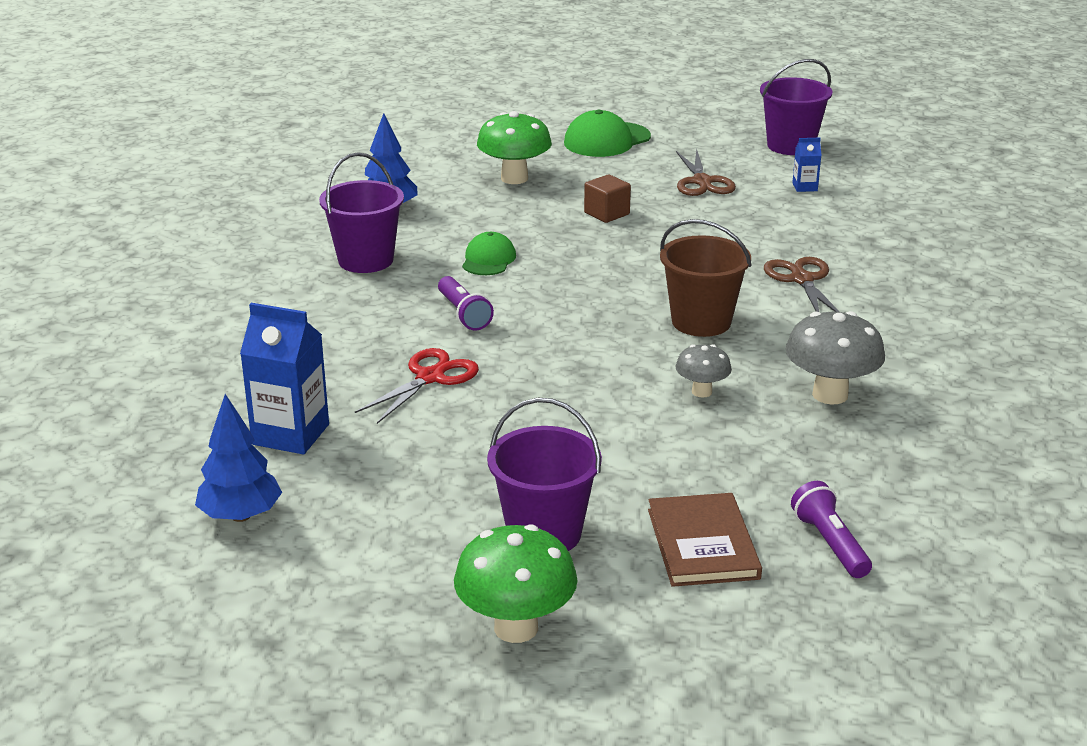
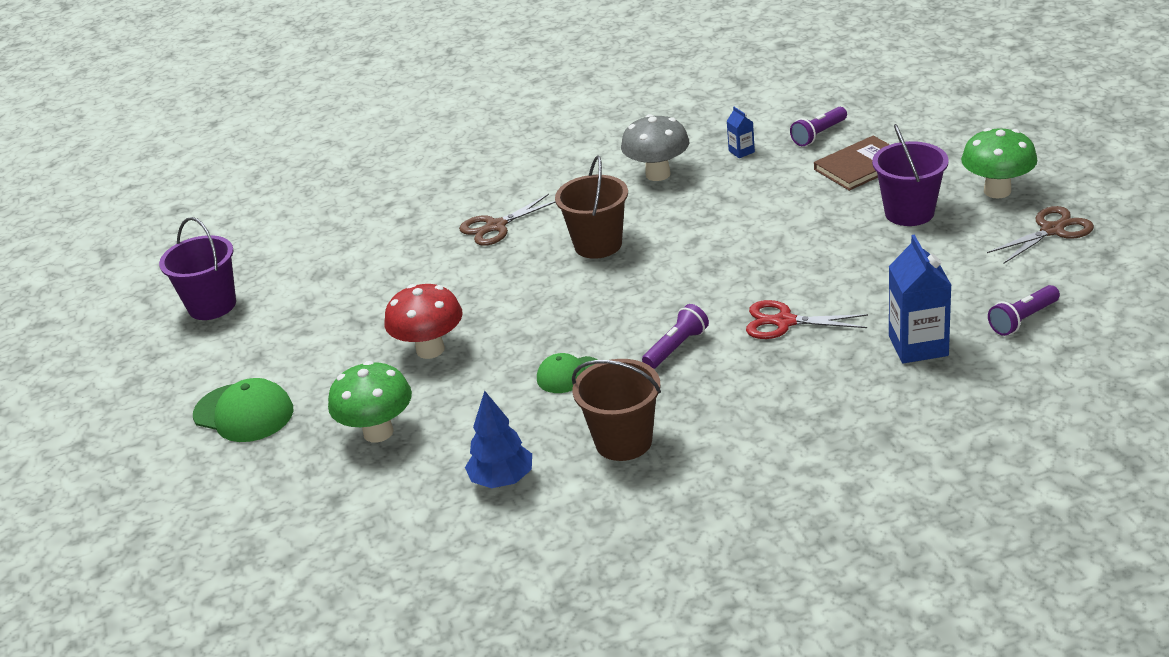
camera: 110 degrees left, 5 degrees up
blue tree [195,394,282,522] -> purple flashlight [988,285,1060,336]
purple bucket [319,153,404,273] -> brown bucket [572,359,661,461]
brown cube [584,174,631,223] -> red mushroom [385,284,463,359]
brown scissors [676,149,736,196] -> brown scissors moved to [987,206,1094,264]
grey mushroom [676,344,732,398] -> none
blue carton [792,138,822,192] -> blue carton moved to [727,107,755,158]

